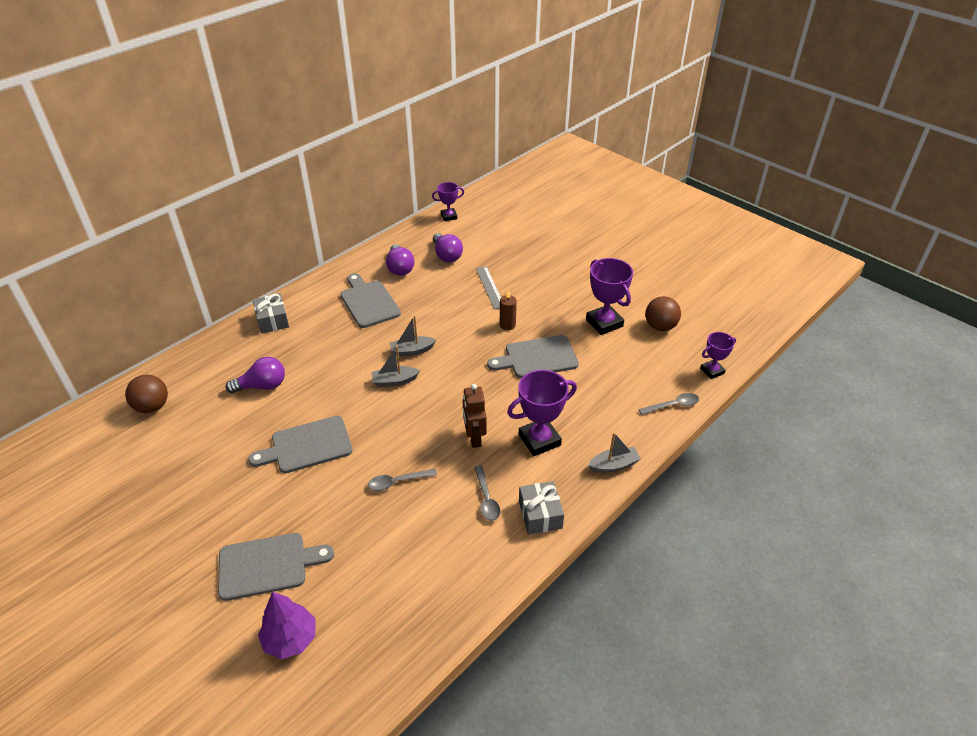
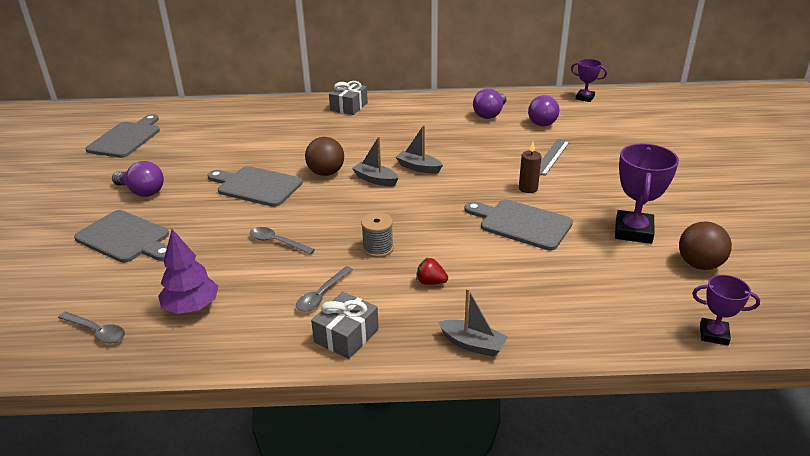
camera: 45 degrees right, 10 degrees down
brown ball [125,375,168,413] -> brown ball moved to [305,137,344,176]
purple light bulb [225,357,285,393] -> purple light bulb moved to [112,161,164,197]
purple tree [258,592,315,659] -> purple tree moved to [158,229,218,314]
grey cutting board [340,273,401,328] -> grey cutting board moved to [86,114,160,158]
brown robot [463,384,487,448] -> grey spool [361,212,394,258]
purple trophy [507,370,577,456] -> red strawberry [416,258,448,285]
grey spoon [638,393,699,415] -> grey spoon moved to [58,312,125,343]

